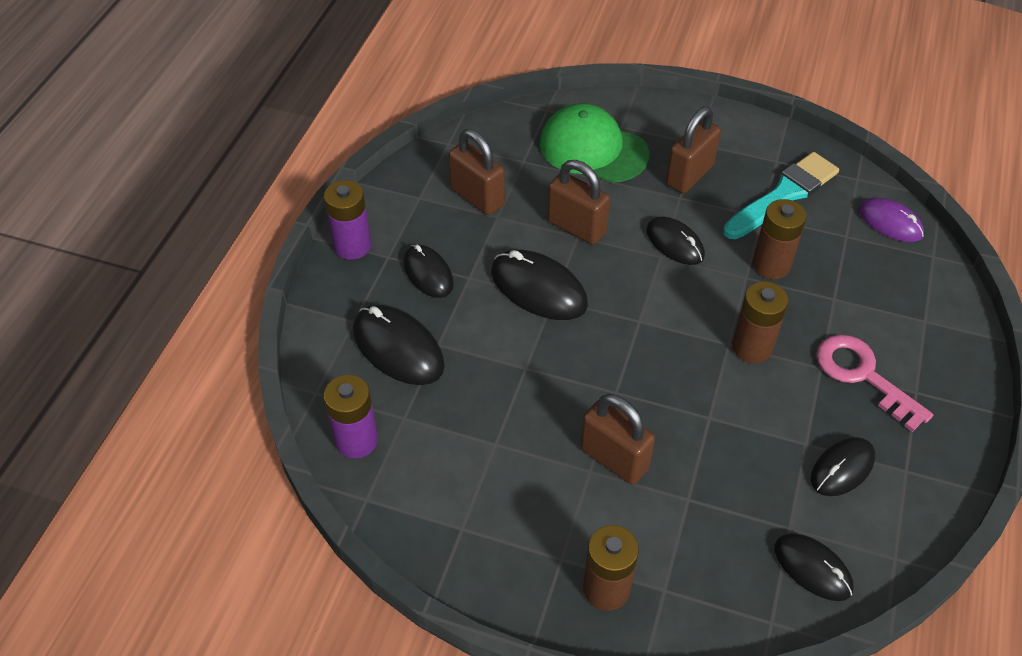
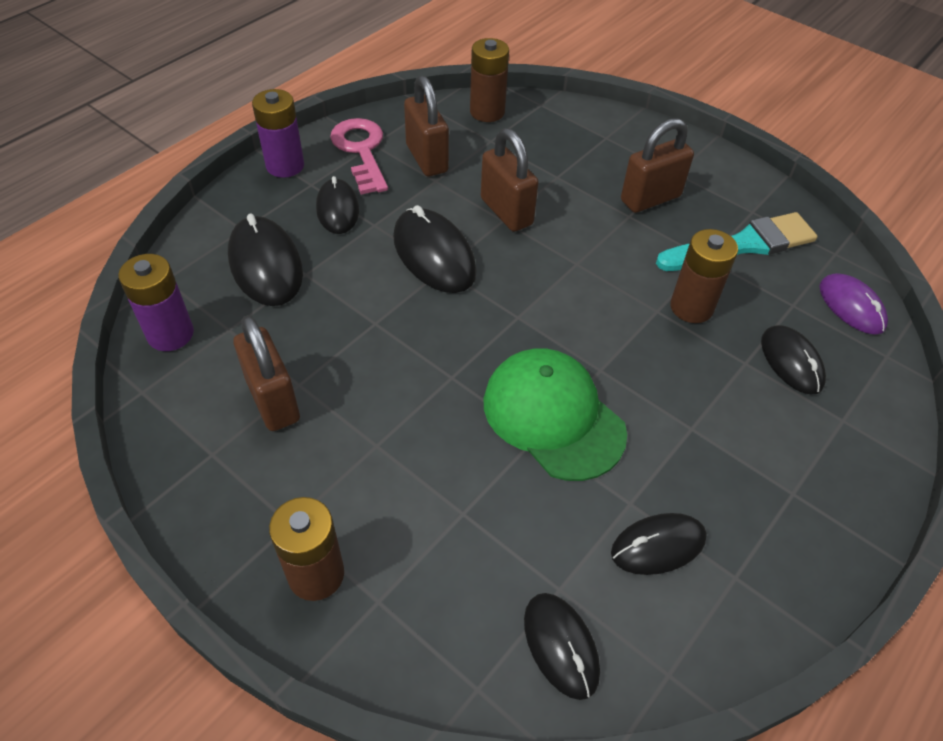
camera: 20 degrees right, 0 degrees up
green cap [540,103,649,183] -> green cap moved to [484,349,627,481]
brown padlock [580,394,655,484] -> brown padlock moved to [233,315,300,431]
black mouse [646,217,705,265] -> black mouse moved to [761,325,826,394]
brown battery [732,281,788,363] -> brown battery moved to [470,38,509,122]
pink key [816,334,933,432] -> pink key moved to [330,118,388,195]

